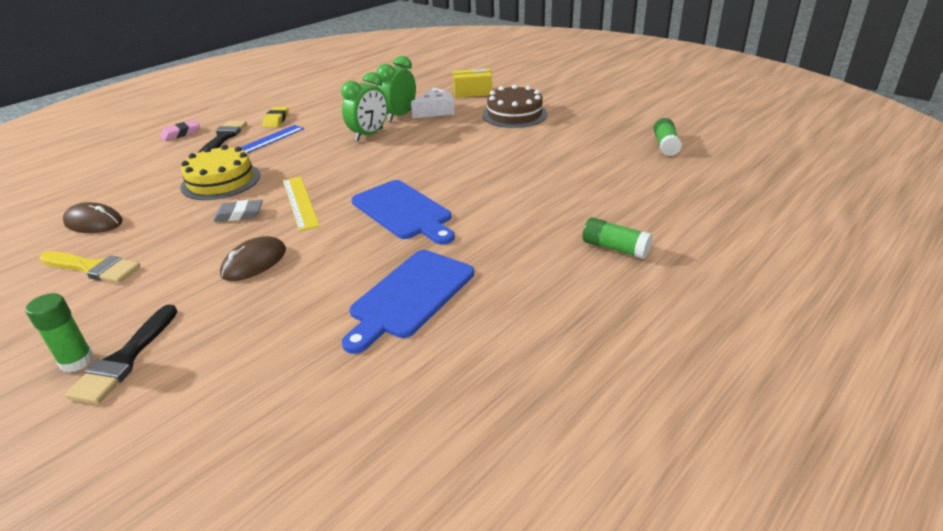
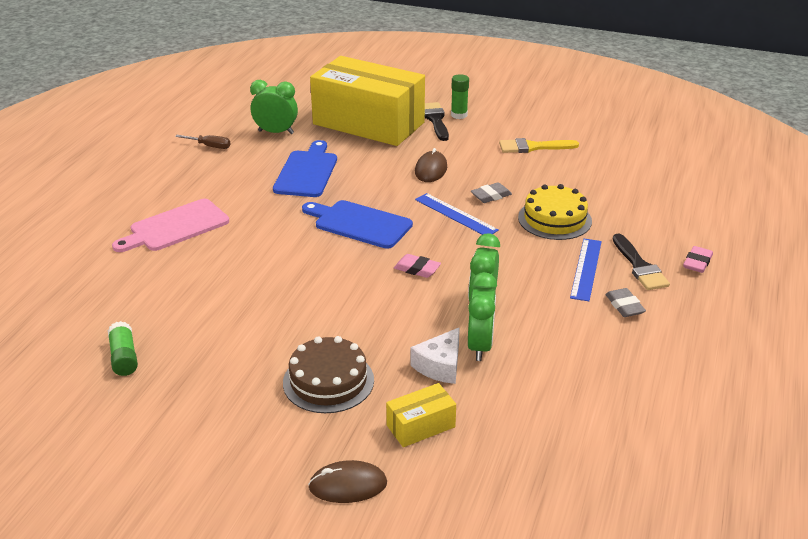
camera: 155 degrees right, 0 degrees up
brown mouse [63,202,123,233] -> brown mouse moved to [308,460,387,503]
yellow eraser [263,107,289,127] -> grey eraser [605,288,646,317]
yellow ruler [283,176,320,231] -> blue ruler [415,193,499,235]
green glue stick [582,217,653,259] -> pink cutting board [112,199,229,252]
none -> brown screwdriver [175,135,230,149]
none -> green clock [250,80,298,134]
none -> yellow box [310,56,425,146]
none -> pink eraser [394,254,441,278]

